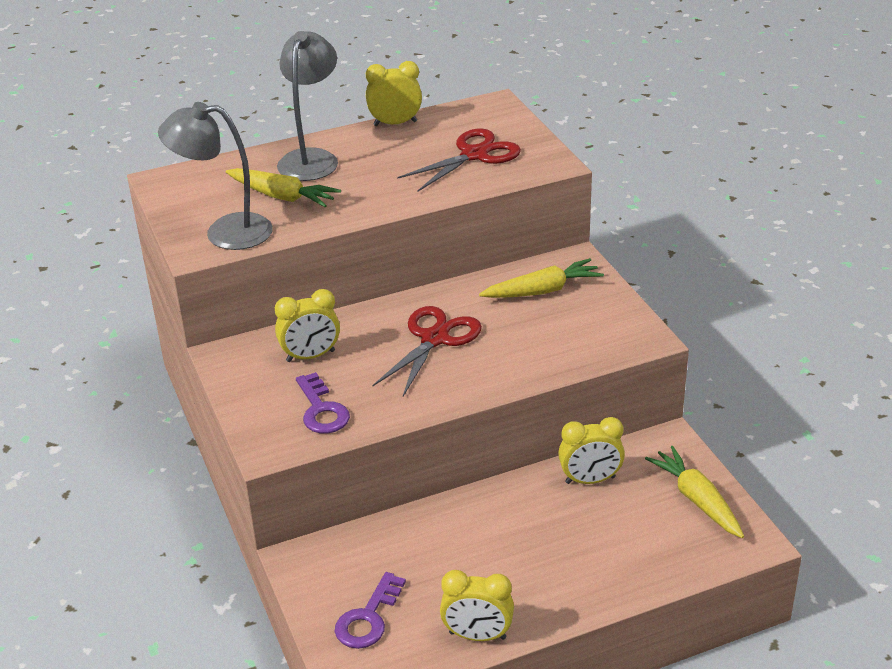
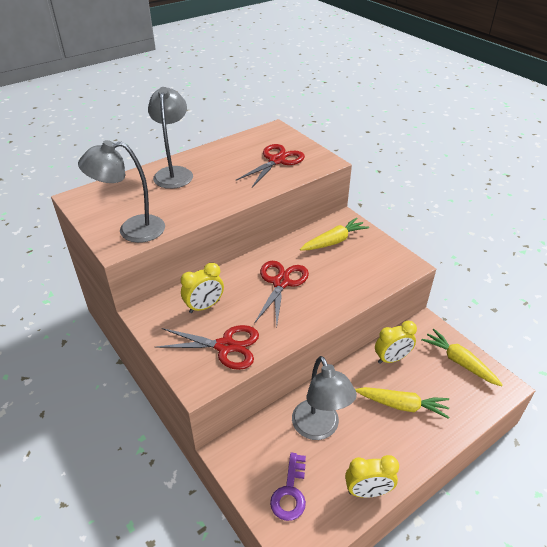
camera: 15 degrees left, 5 degrees up
yellow carrot [226,168,341,207] -> yellow carrot moved to [355,387,450,419]
purple key [296,372,350,434] -> red scissors [155,325,259,370]
yellow clock [366,61,422,126] -> none
none -> grey lamp [292,356,357,440]

